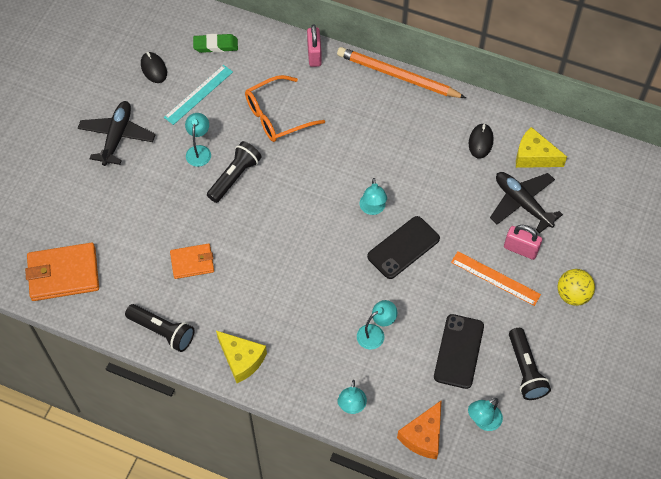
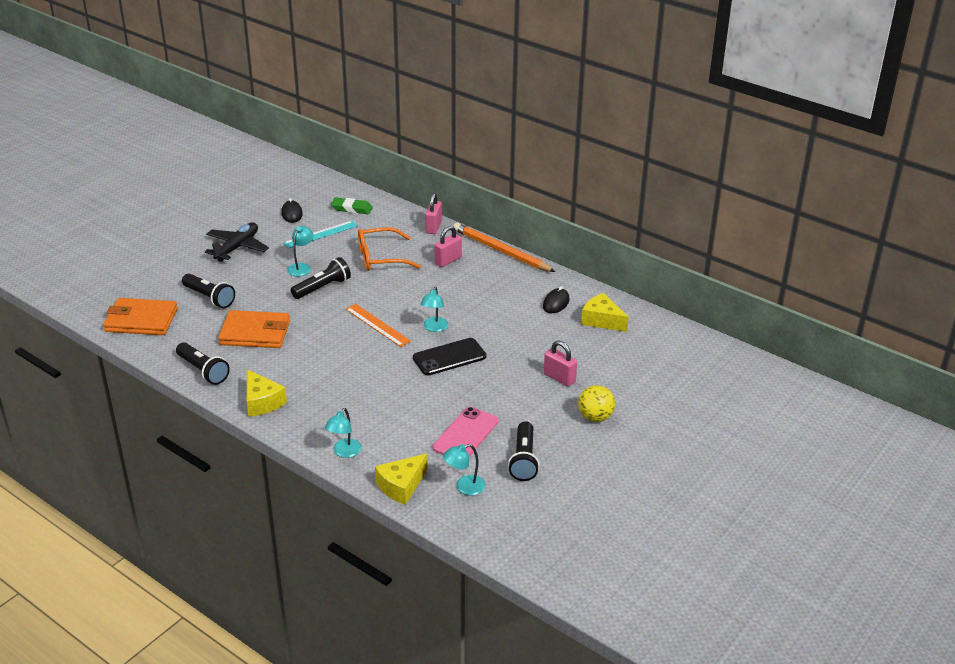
camera: 15 degrees right, 25 degrees down
orange wallet [170,244,214,279] -> orange wallet [218,310,290,348], size x1.65
turquoise lamp [357,300,397,350] -> none
orange cheese [397,400,442,459] -> yellow cheese [375,454,428,505]
black phone [434,314,484,389] -> pink phone [433,407,498,457]
orange ruler [451,251,541,306] -> orange ruler moved to [346,304,411,347]
black plane [490,172,563,233] -> none
none -> black flashlight [182,274,235,308]
none -> pink padlock [435,226,462,267]

